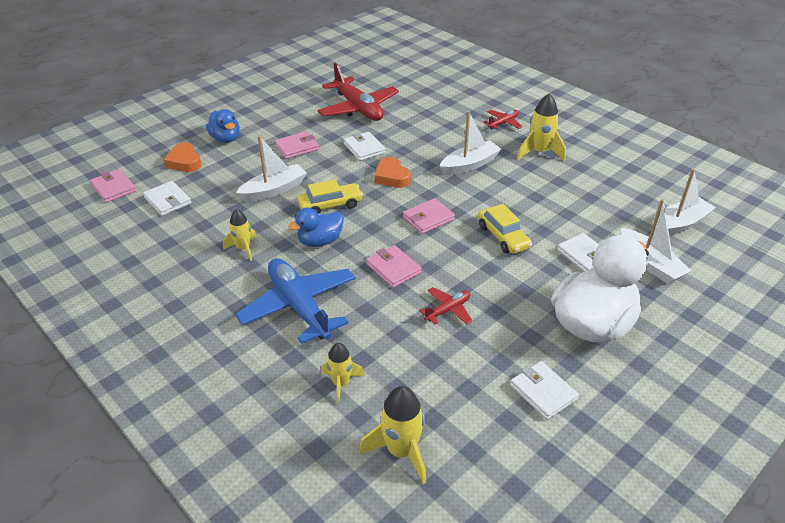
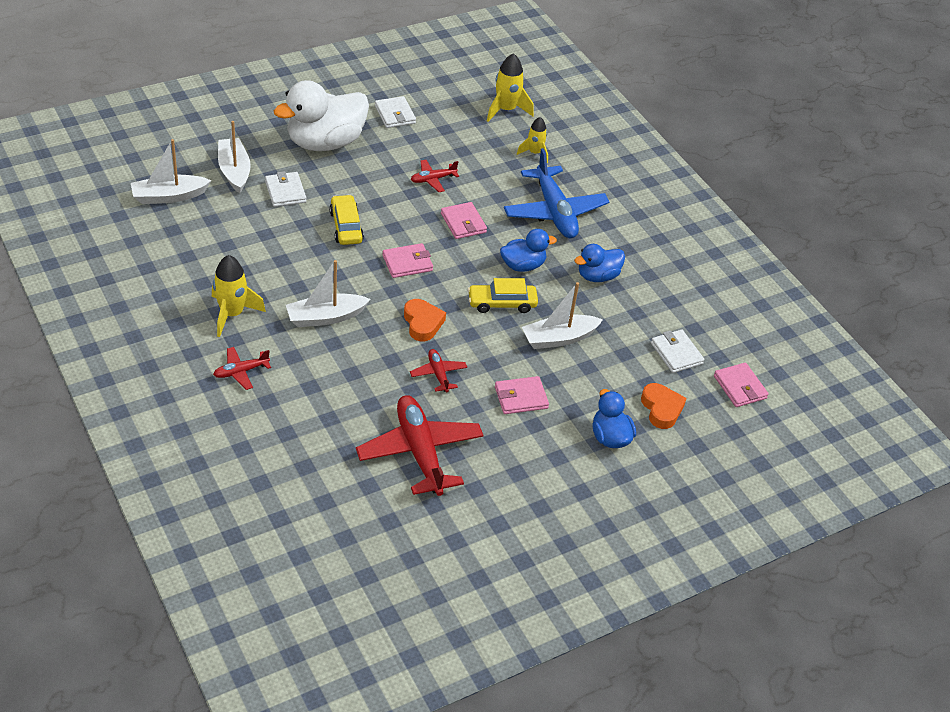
camera: 170 degrees left, 5 degrees up
yellow rocket [223,209,257,261] -> blue duck [574,244,625,282]
white wallet [344,132,386,161] -> red plane [410,349,467,392]

